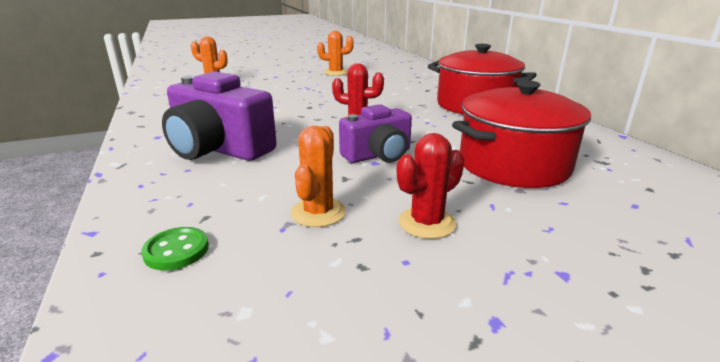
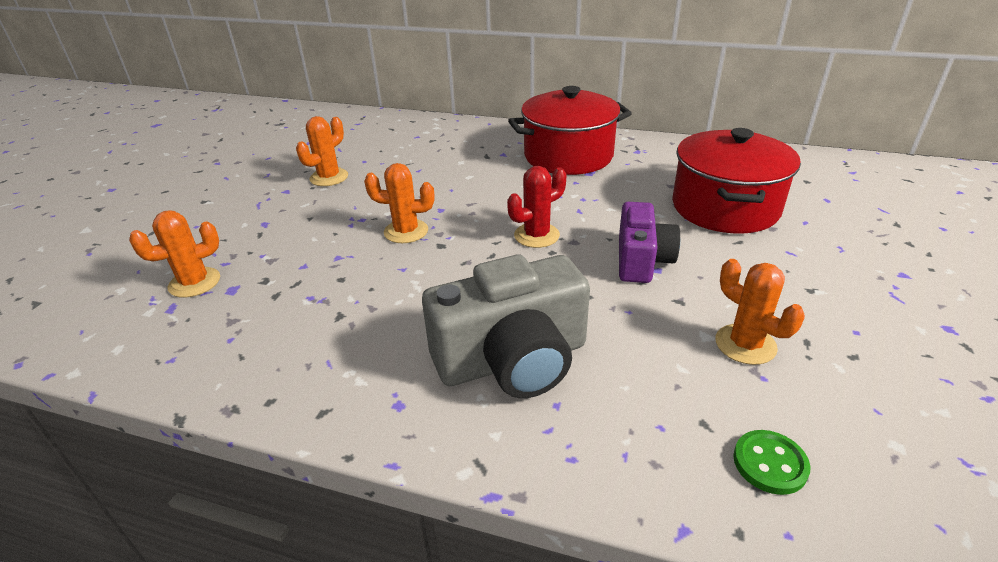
camera: 50 degrees left, 10 degrees up
purple camera [162,71,277,161] -> grey camera [422,255,590,398]
red cactus [397,133,464,239] -> none
none -> orange cactus [364,163,434,243]

